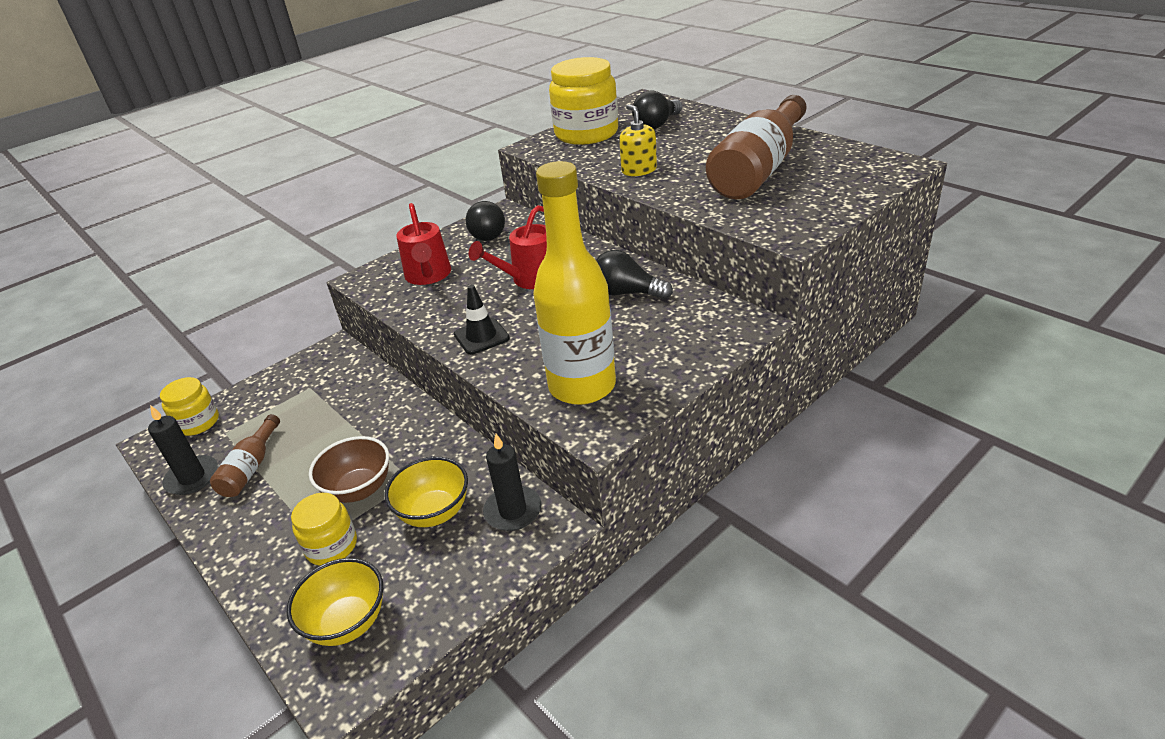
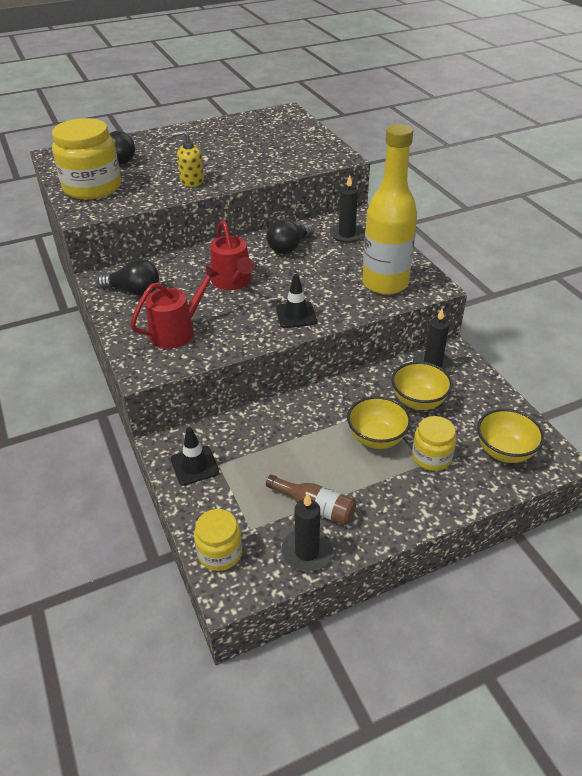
camera: 75 degrees left, 5 degrees up
brown bowl [309,436,389,503] -> yellow bowl [347,396,411,449]
red watering can [396,203,451,285] -> red watering can turned 45 degrees counterclockwise [130,265,220,349]
brown bottle [706,95,806,199] -> none
none -> black traffic cone [171,427,219,486]
none -> black candle [329,175,365,243]

